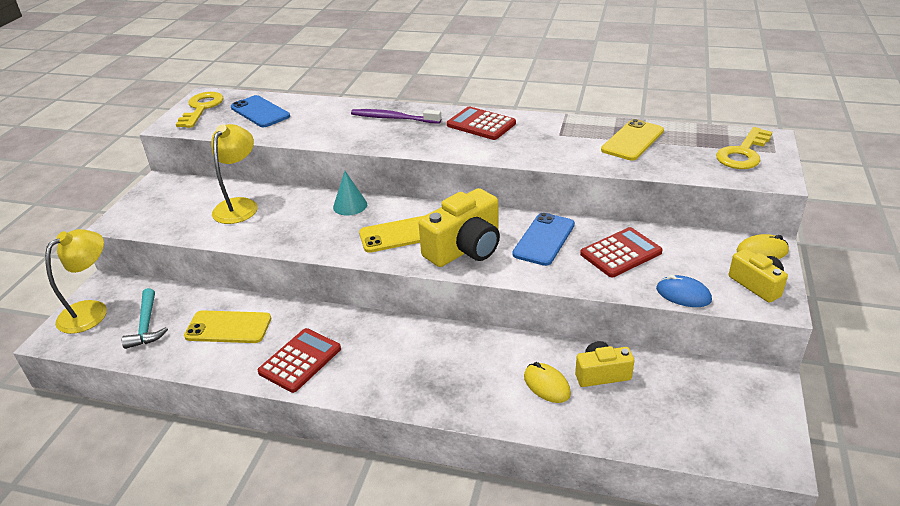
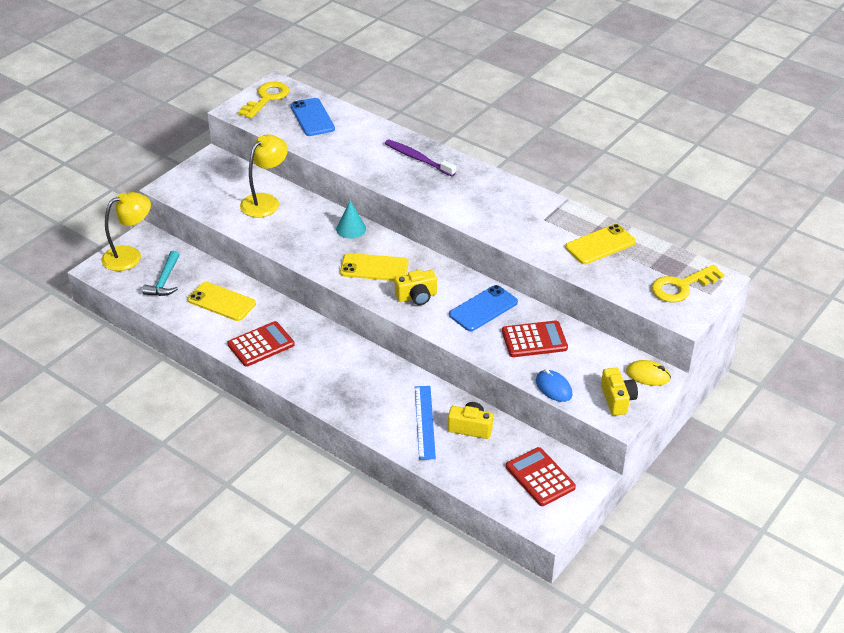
camera: 20 degrees right, 5 degrees up
yellow camera [418,188,500,267] -> yellow camera [395,270,437,305], size x0.58
red calculator [447,106,516,140] -> red calculator moved to [506,447,576,506]
yellow mouse [524,362,571,403] -> blue ruler [415,386,436,460]

